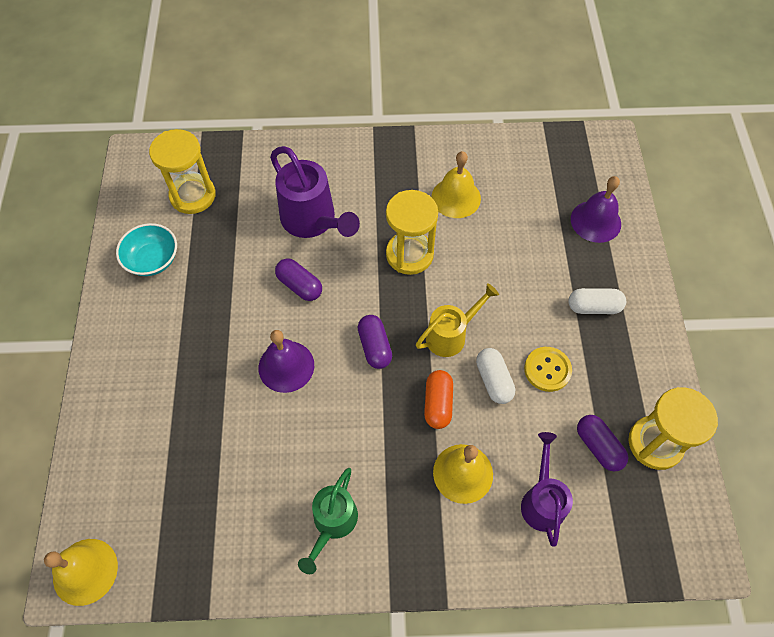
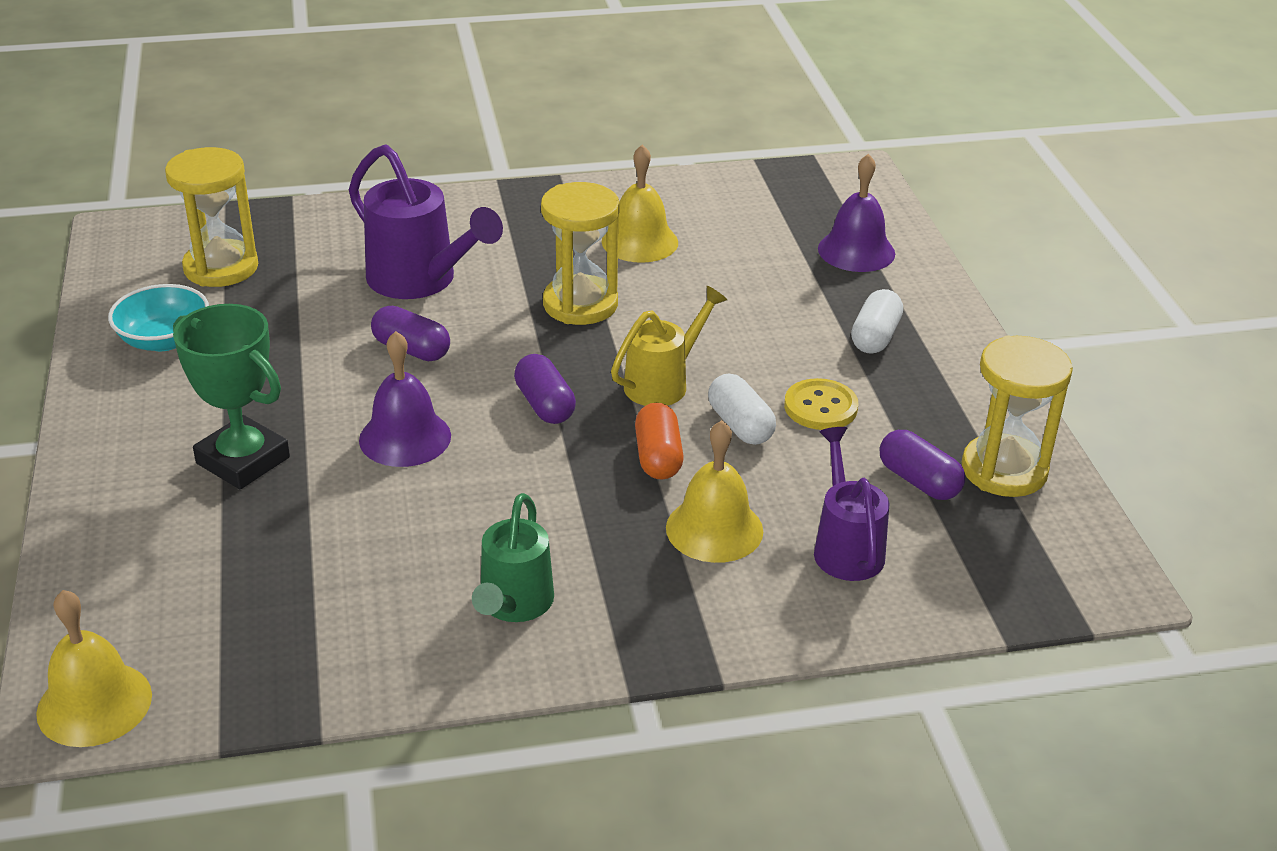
camera: 10 degrees left, 25 degrees down
white capsule [569,288,626,314] -> white capsule turned 60 degrees counterclockwise [851,289,903,354]
none -> green trophy [173,304,290,489]

